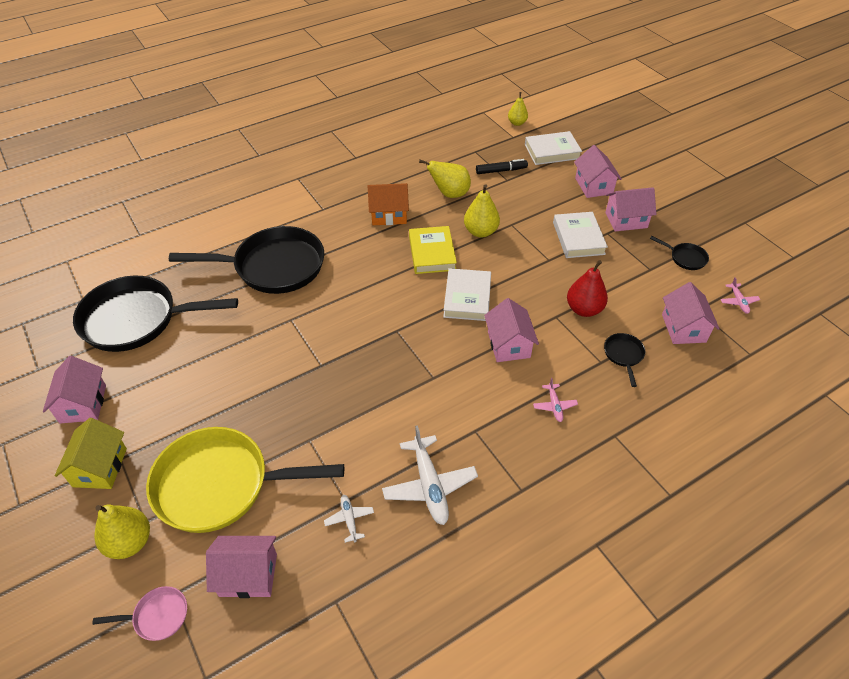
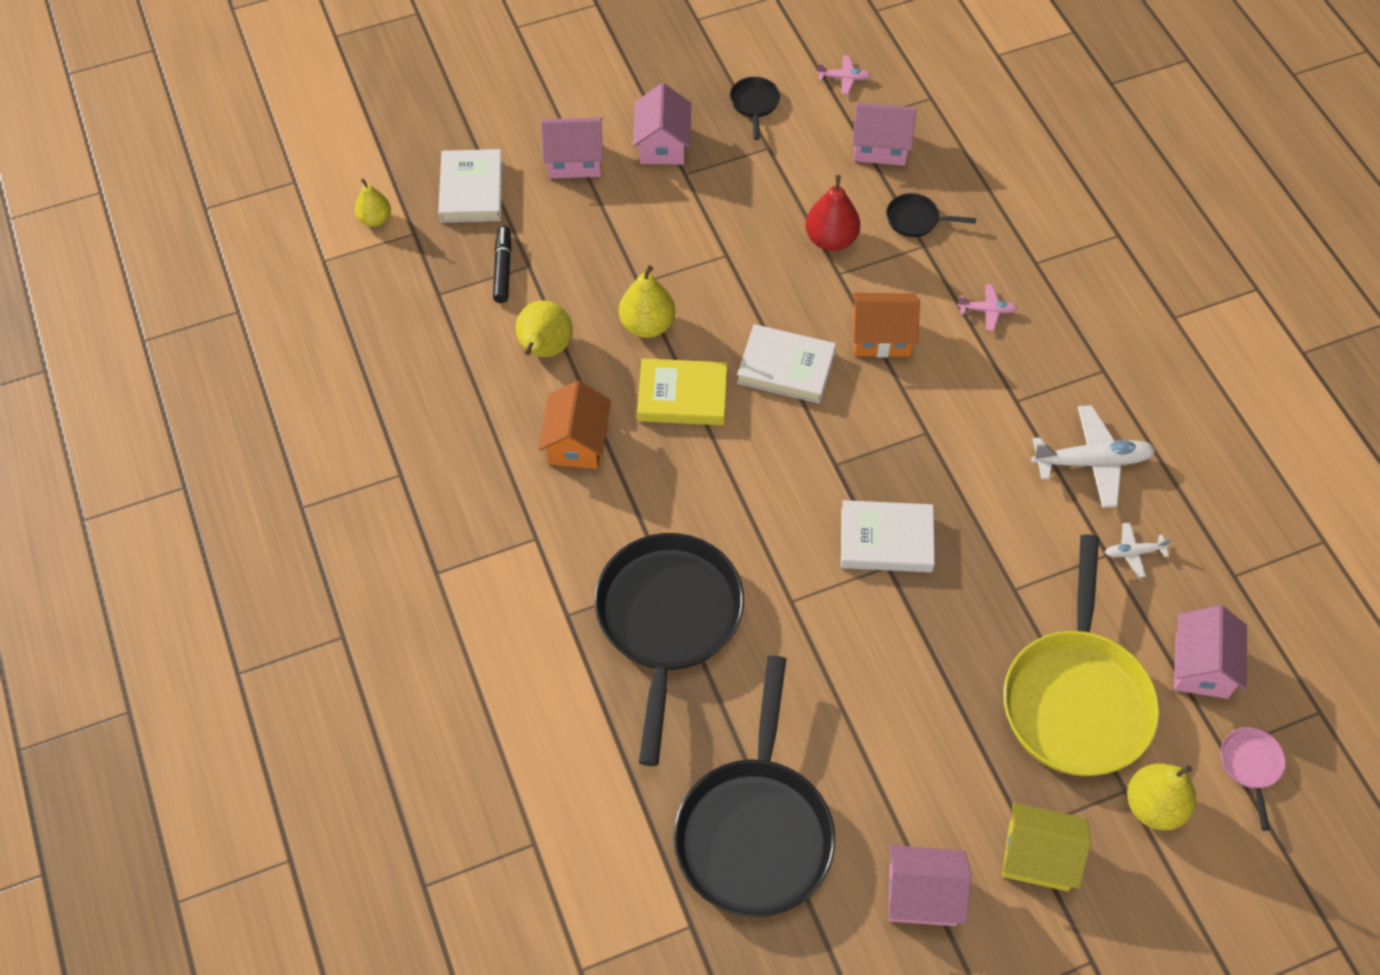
camera: 80 degrees left, 10 degrees up
pink house [484,298,539,362] -> orange house [852,293,920,358]
white book [553,212,608,258] -> white book moved to [841,500,935,572]
black pan [650,236,709,270] -> black pan turned 45 degrees counterclockwise [730,77,780,140]

